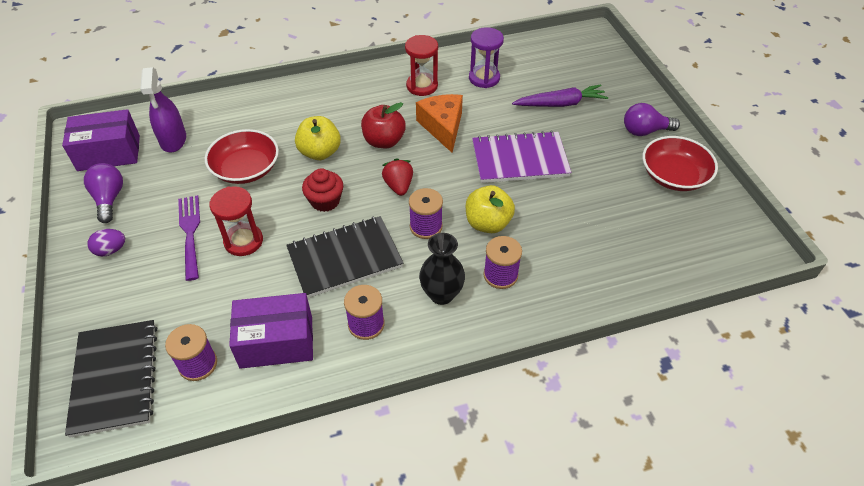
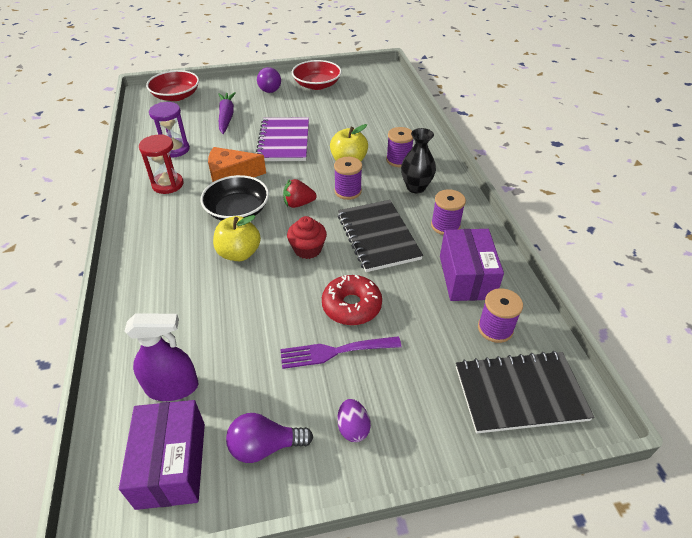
camera: 85 degrees left, 5 degrees down
red bowl [204,129,279,184] -> red bowl moved to [146,70,199,101]
red hourglass [209,186,263,256] -> red donut [322,275,382,325]
red apple [361,102,406,148] -> black bowl [200,175,269,221]

